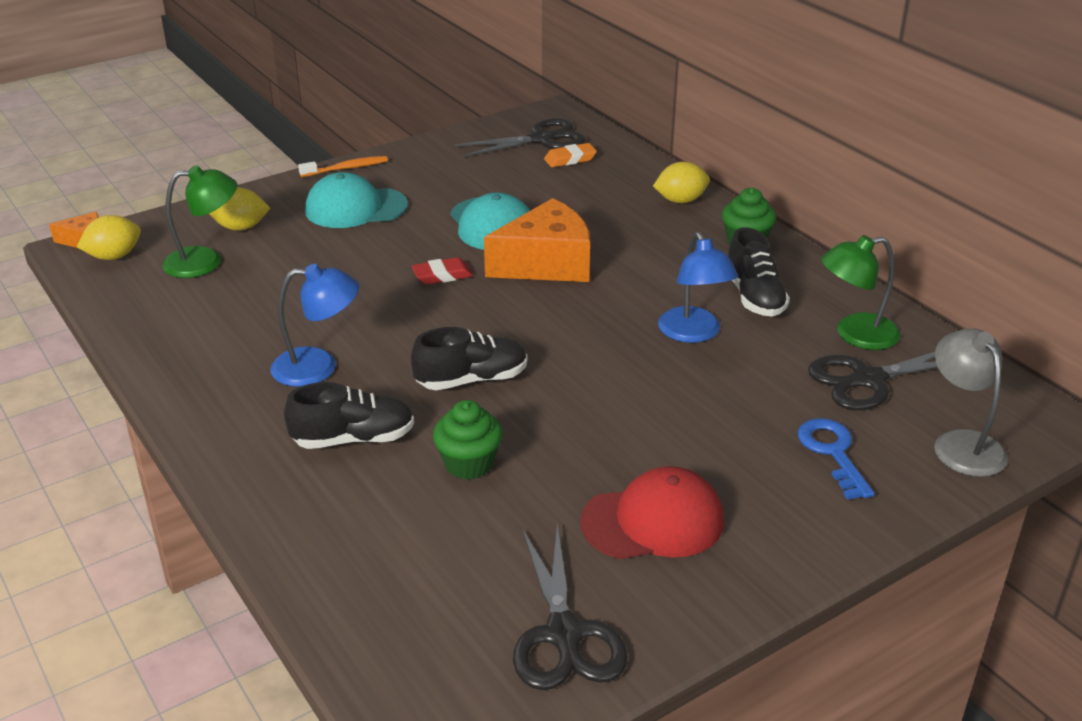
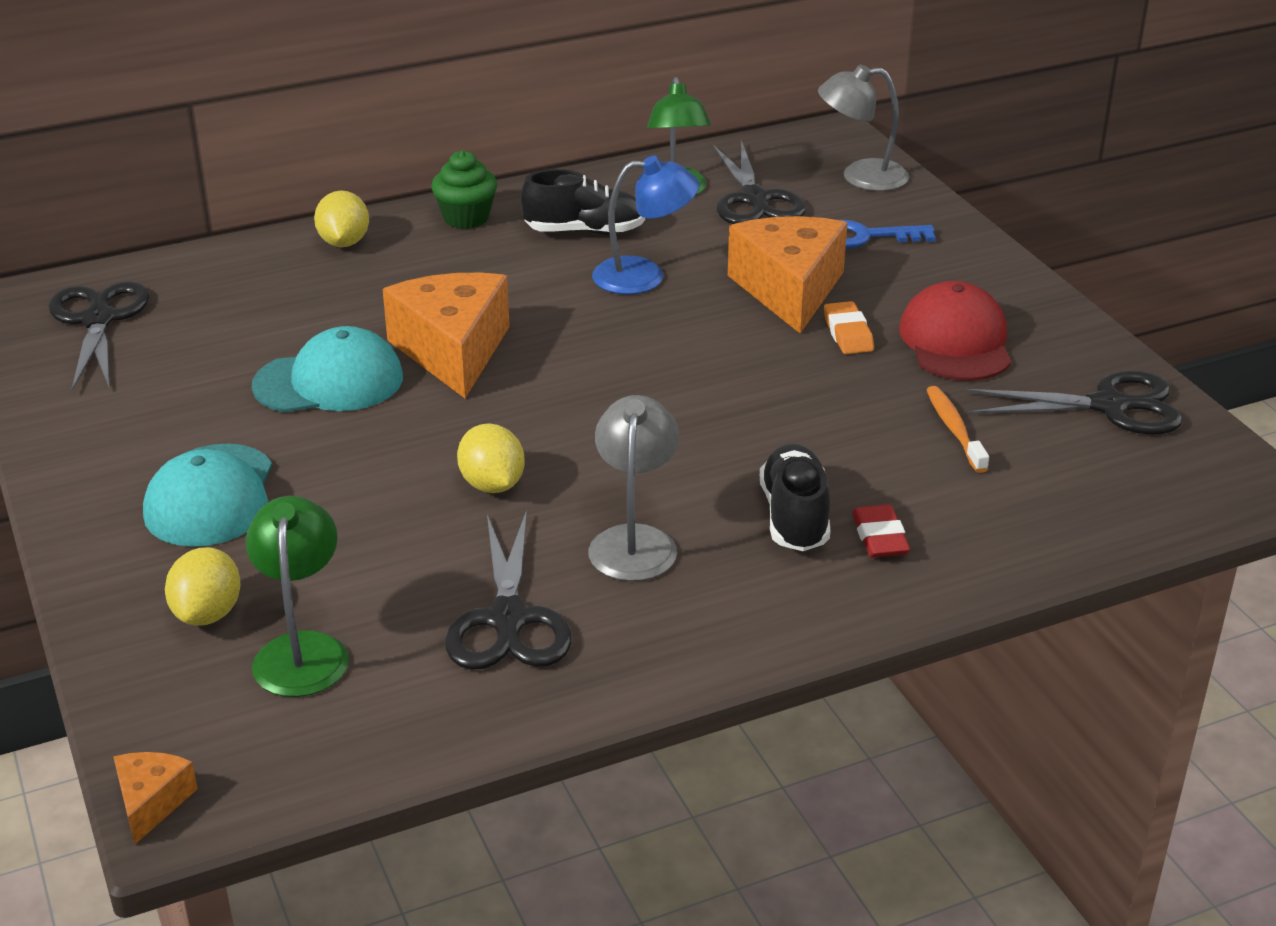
camera: 80 degrees left, 0 degrees up
yellow lemon [77,215,141,260] -> yellow lemon moved to [457,423,525,493]
blue lamp [270,264,359,387] -> grey lamp [588,395,679,581]
orange toothbrush [298,156,388,177] -> orange toothbrush moved to [927,386,989,473]
black shoe [411,327,527,390] -> none
red eraser [412,257,473,285] -> red eraser moved to [852,504,910,558]
green cupcake [433,400,503,480] -> none
orange eraser [544,143,597,167] -> orange eraser moved to [824,301,874,354]
none -> black scissors [445,510,572,670]
none -> orange cheese [728,216,847,334]

